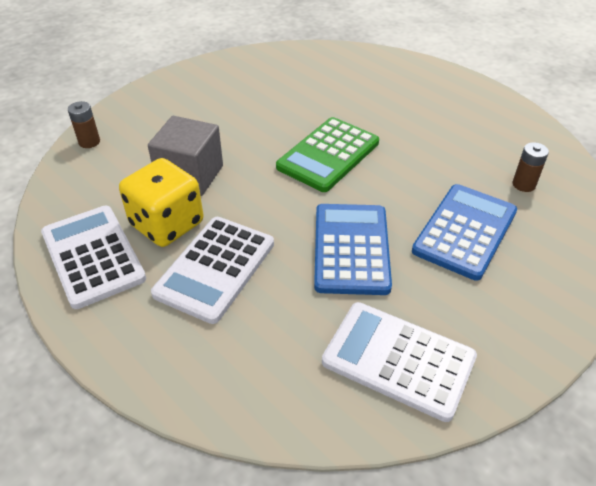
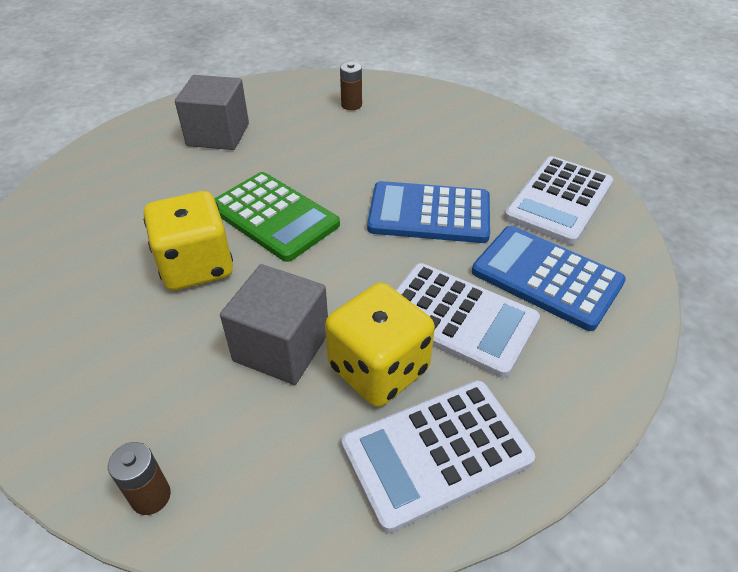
camera: 85 degrees left, 0 degrees up
blue calculator [412,184,517,281] -> blue calculator moved to [472,226,626,331]
none -> yellow dice [144,191,233,290]
none -> grey cube [175,75,249,150]

